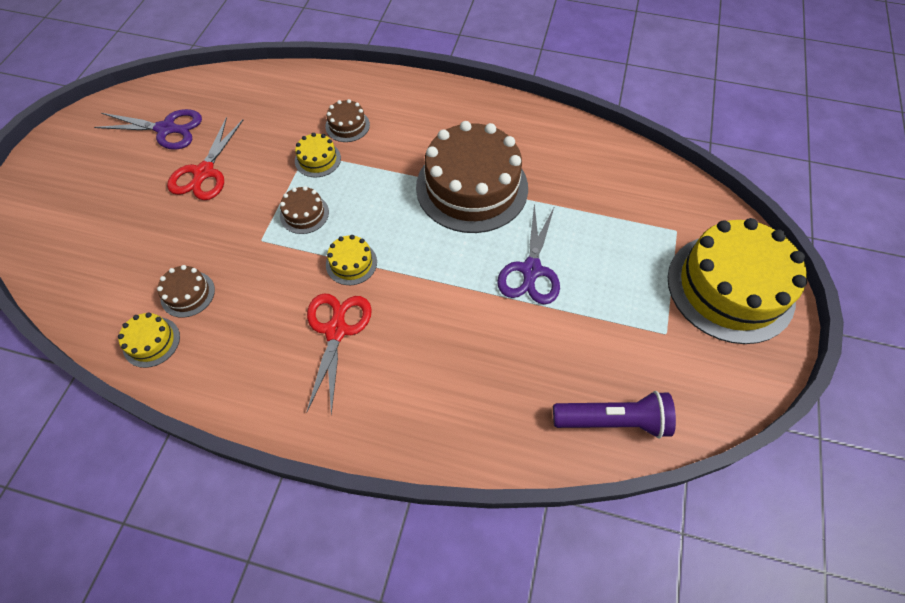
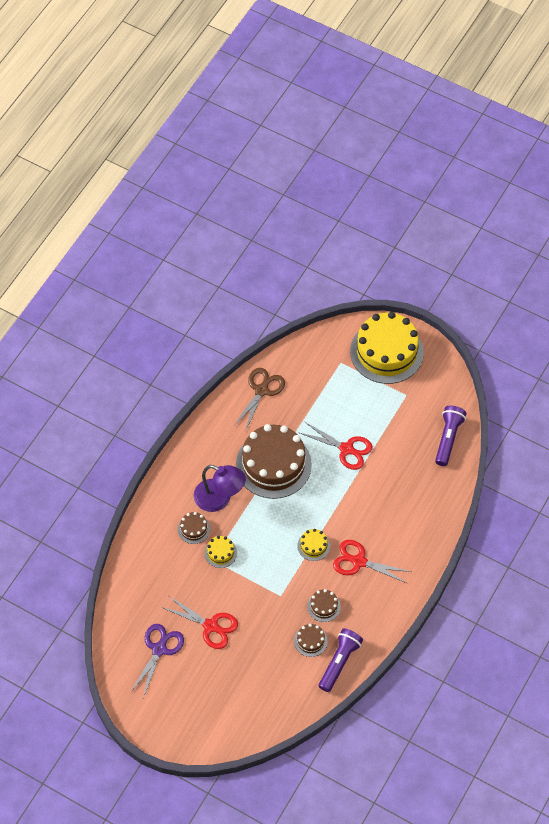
camera: 75 degrees left, 0 degrees up
yellow cake [118,312,180,368] -> purple flashlight [319,628,363,692]
brown cake [280,186,329,234] -> brown cake moved to [307,589,341,622]
purple scissors [497,203,560,304] -> red scissors [298,422,373,470]
none -> purple lamp [194,465,246,512]
none -> brown scissors [233,368,285,432]

